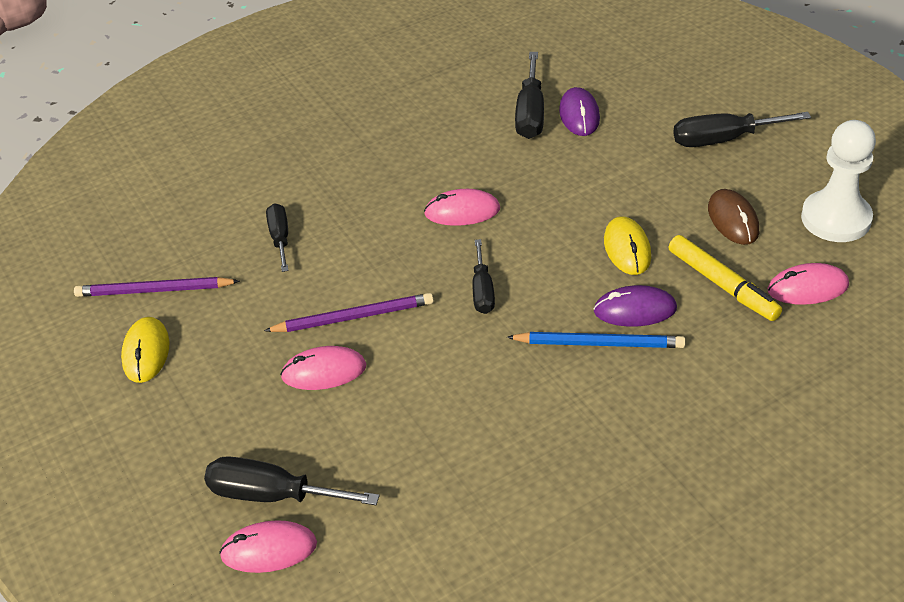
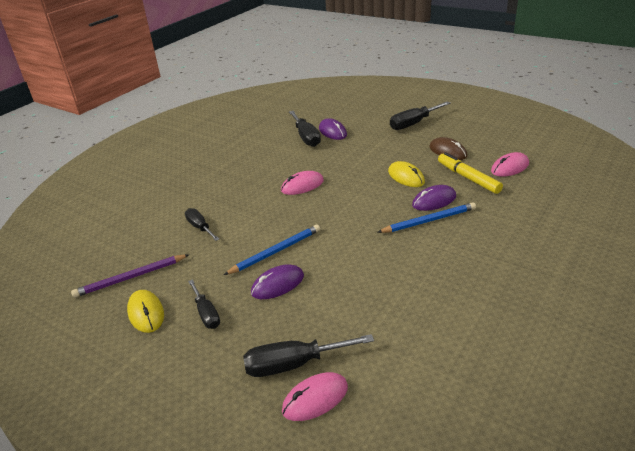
camera: 25 degrees left, 10 degrees down
purple pencil [264,293,434,332] -> blue pencil [224,224,320,275]
pink mouse [280,346,366,390] -> purple mouse [251,264,304,299]
black screwdriver [472,239,495,314] -> black screwdriver moved to [188,279,220,329]
yellow marker [669,235,782,321] -> yellow marker turned 150 degrees counterclockwise [438,152,503,194]
white pawn [801,120,876,242] -> none

